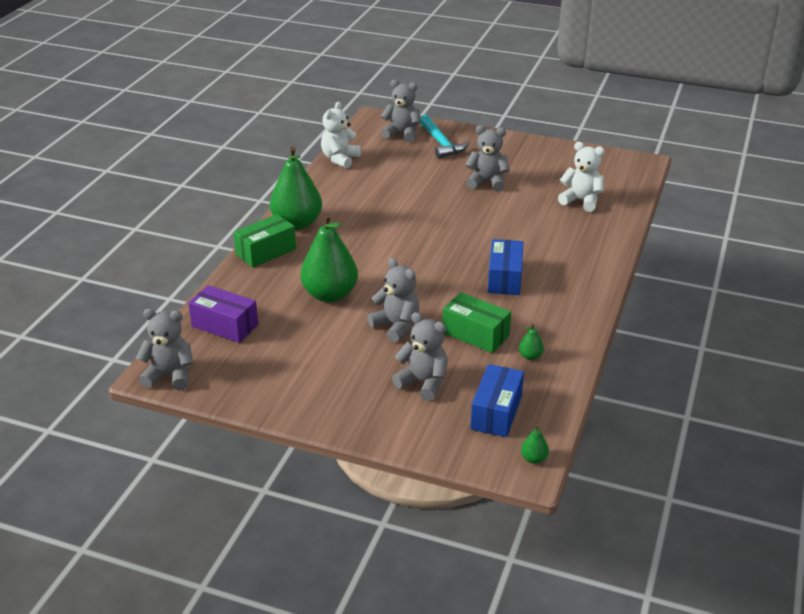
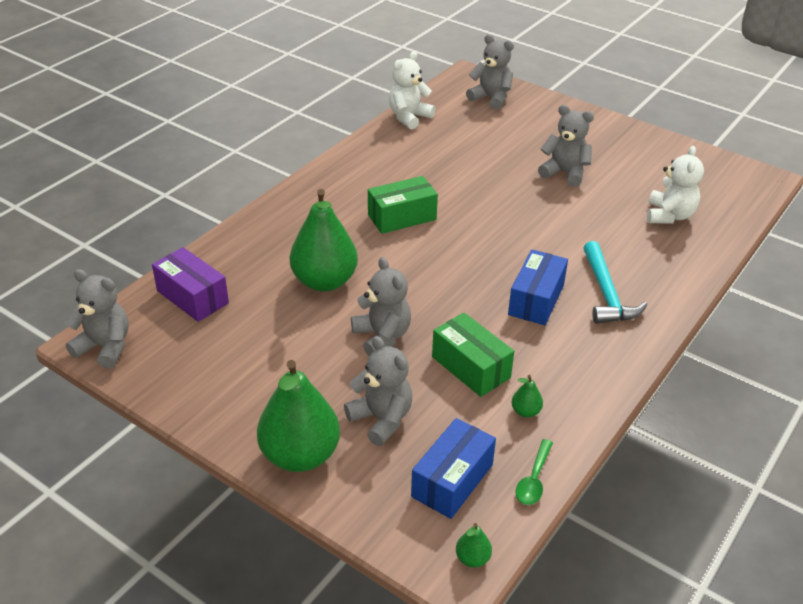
camera: 15 degrees right, 5 degrees up
green box [233,214,296,268] -> green box moved to [368,176,438,234]
green pear [270,146,322,230] -> green pear moved to [257,360,340,472]
turquoise hammer [420,115,469,158] -> turquoise hammer moved to [583,241,647,324]
white teddy bear [558,142,605,212] -> white teddy bear turned 60 degrees clockwise [647,146,704,224]
none -> green spoon [516,439,553,505]

